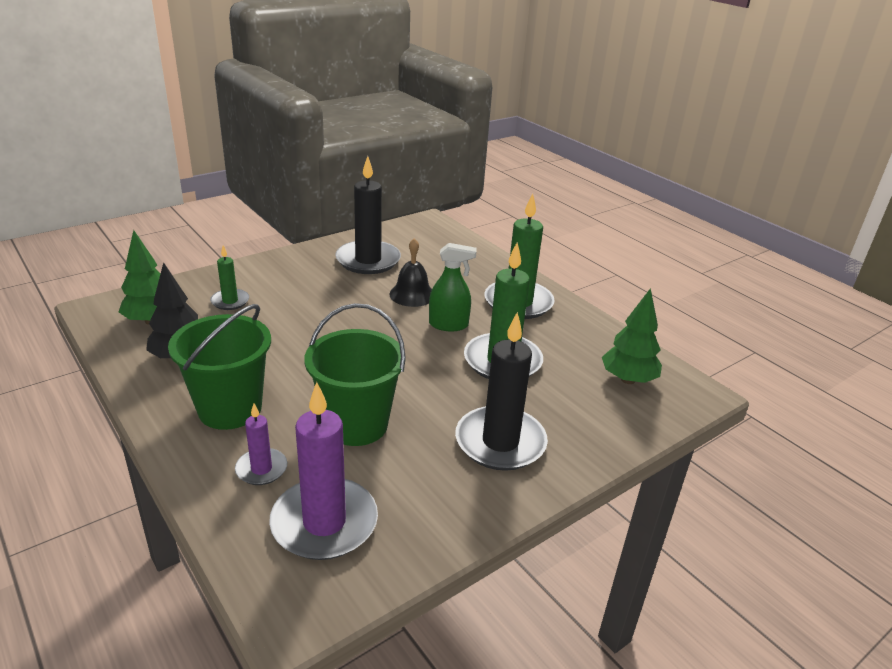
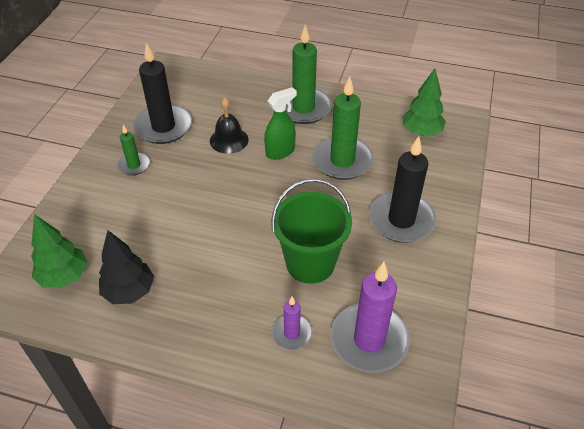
camera: 35 degrees left, 15 degrees up
green bucket [168,304,271,430] -> none
green candle [210,245,249,310] -> green candle moved to [117,125,150,175]

